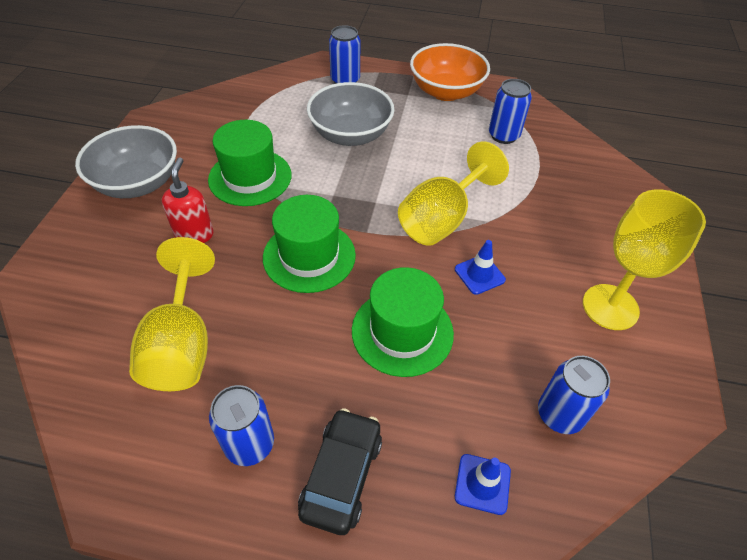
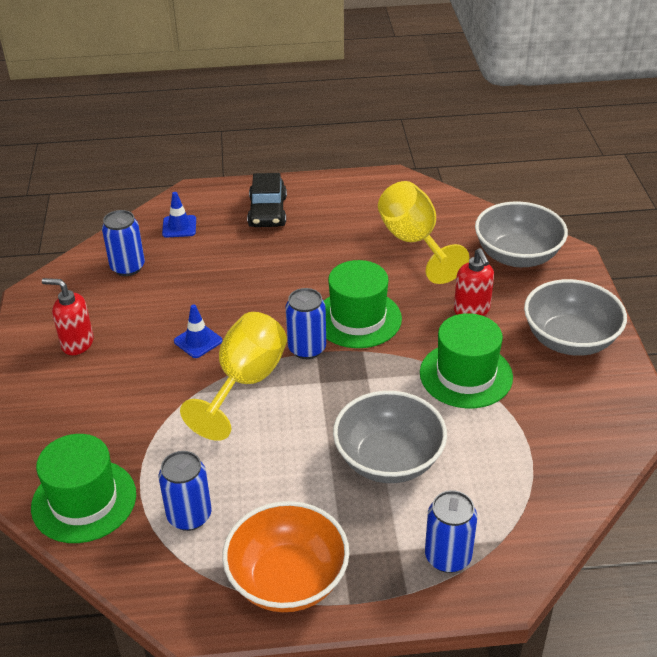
camera: 165 degrees right, 10 degrees down
blue can [209,385,274,466] -> blue can moved to [286,288,326,359]
green hat [352,267,454,377] -> green hat moved to [31,434,136,543]
yellow goblet [583,189,706,330] -> red soap dispenser [42,278,94,355]
none -> grey bowl [475,202,568,267]

